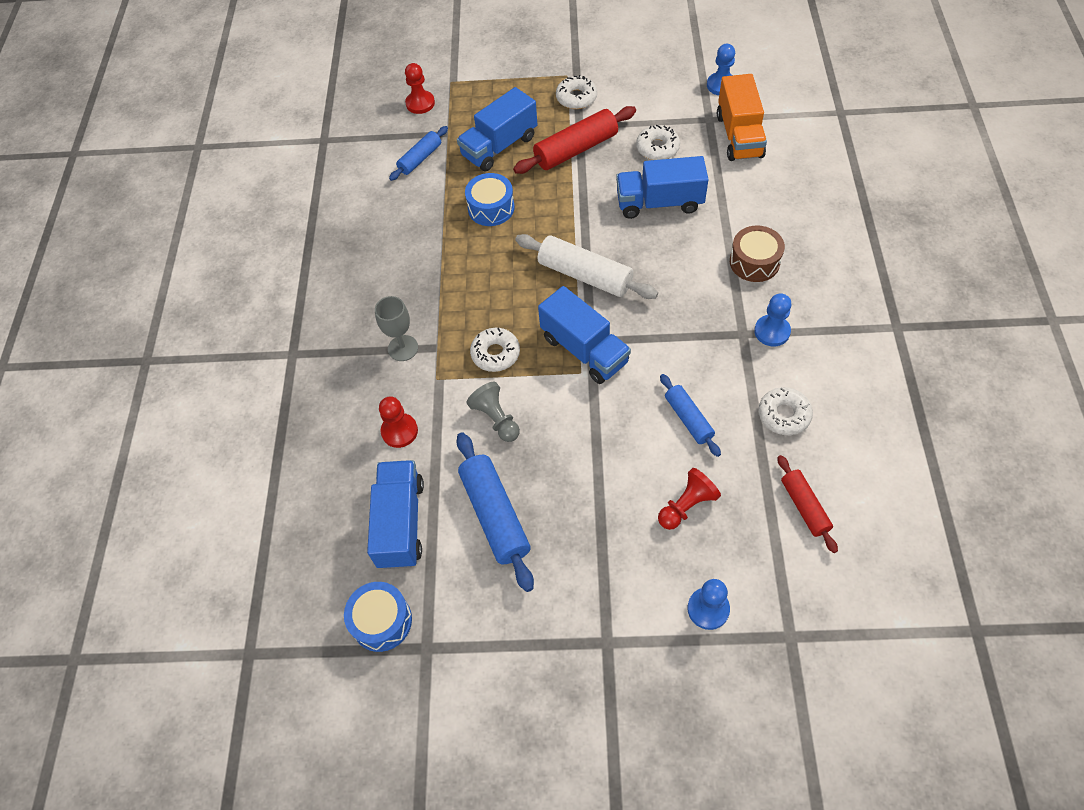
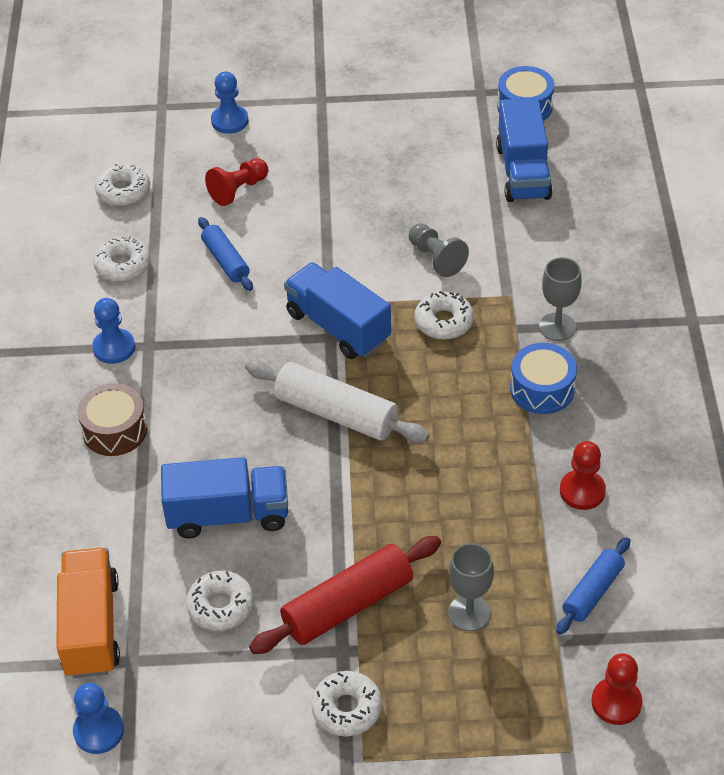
camera: 175 degrees right, 10 degrees down
red pawn [379,396,418,448] -> red pawn moved to [560,441,606,510]
blue rolling pin [456,432,534,592] -> none
blue truck [457,87,538,171] -> grey goblet [448,543,494,631]
blue drum [465,173,515,226] -> blue drum moved to [510,343,577,414]
red rolling pin [777,455,838,553] -> white donut [95,164,150,206]

